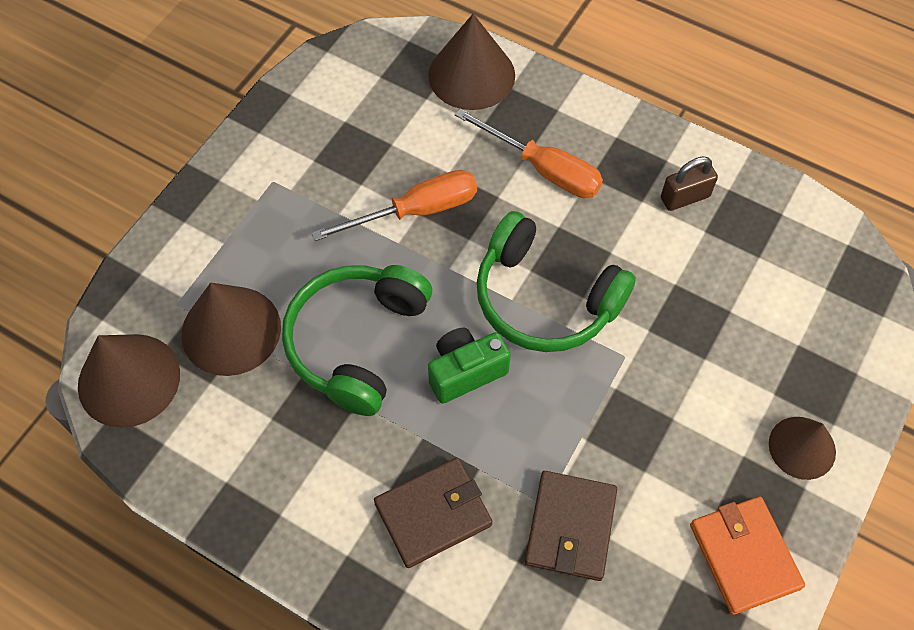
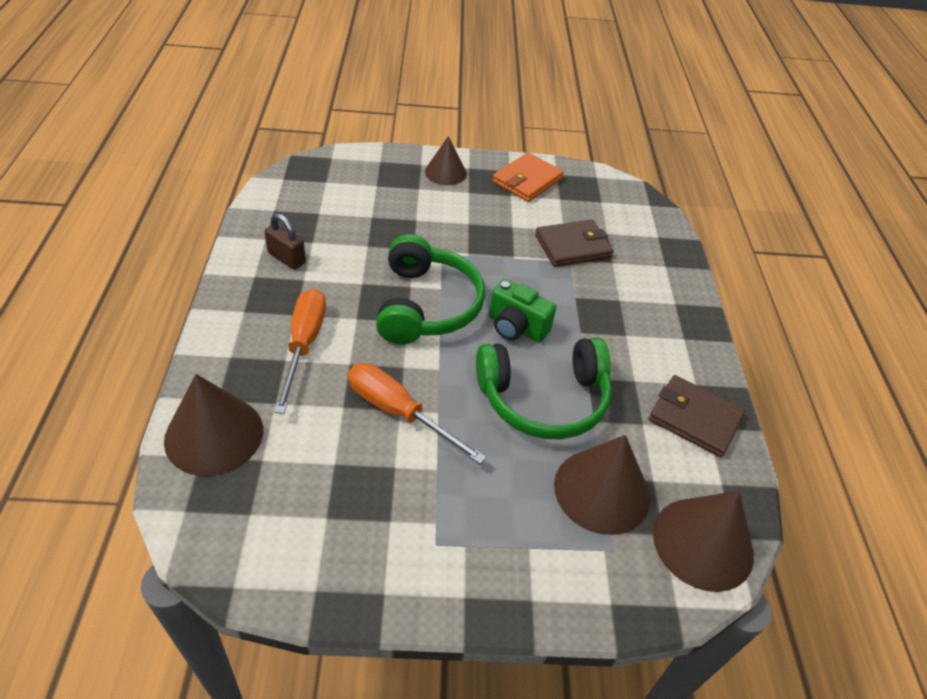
camera: 125 degrees left, 15 degrees down
brown wallet [374,458,493,568] -> brown wallet moved to [649,375,745,457]

